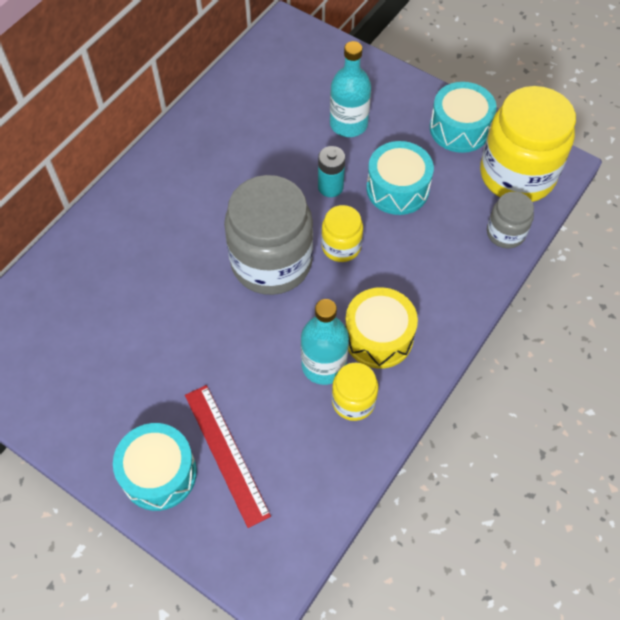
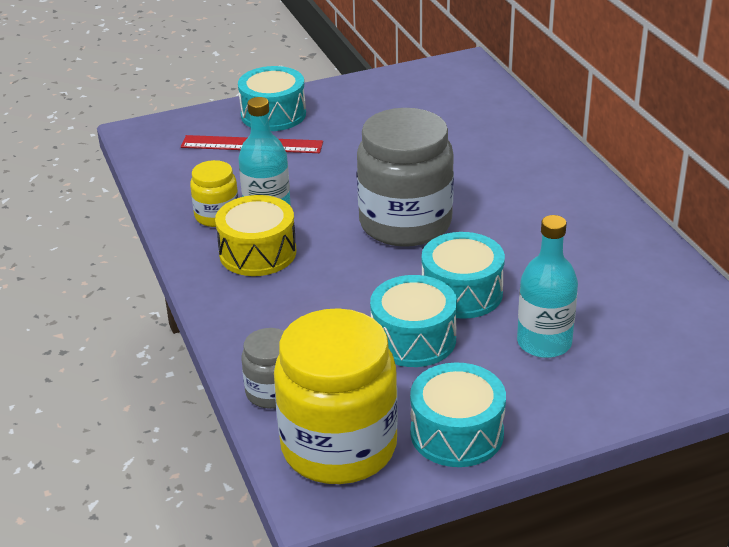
camera: 125 degrees right, 25 degrees down
turquoise battery [318,146,345,197] -> turquoise drum [422,232,505,319]
yellow jar [321,205,363,262] -> none

